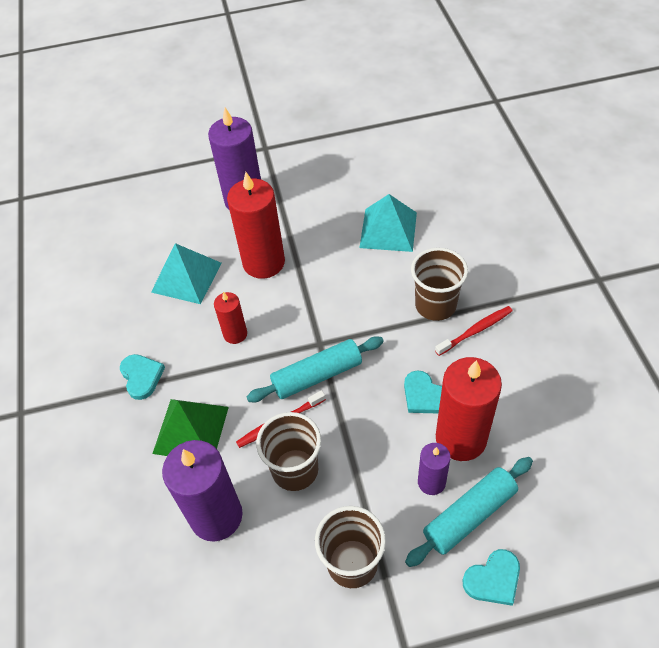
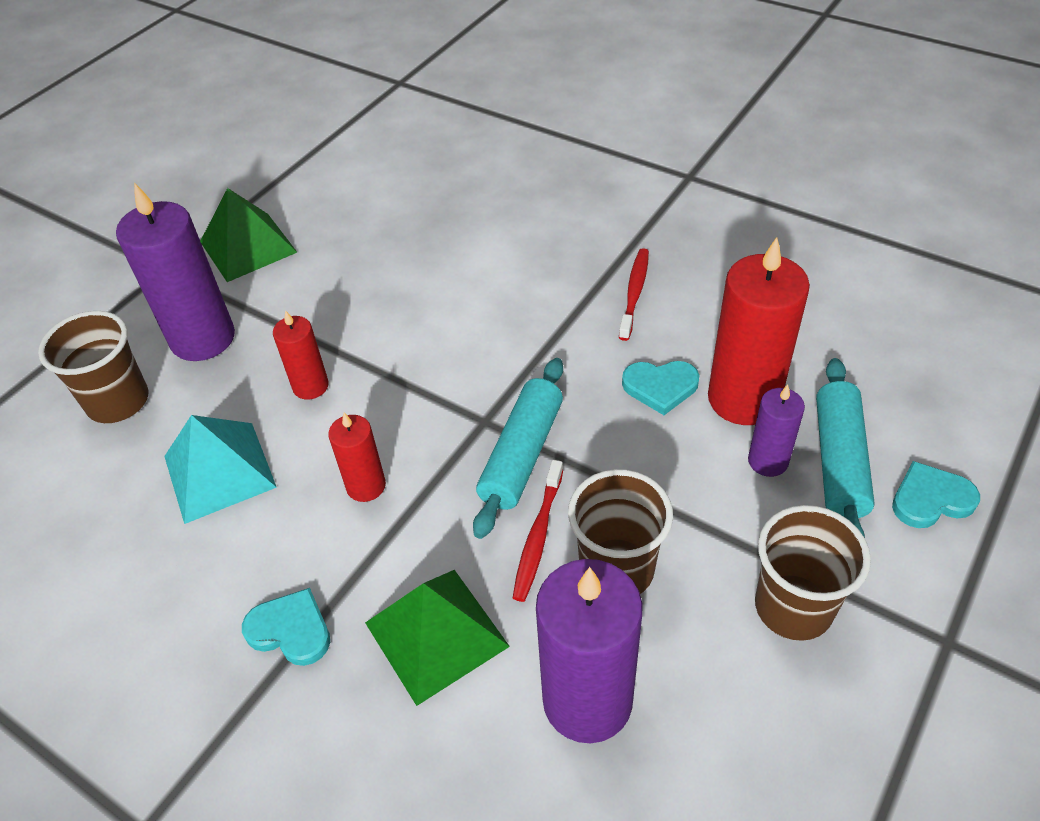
camera: 45 degrees left, 5 degrees down
red candle [227,172,285,279] -> red candle [273,310,329,400], size x0.53
turquoise pyramid [359,194,417,252] -> none
brown cup [411,248,468,321] -> brown cup moved to [38,311,149,423]
turquoise heart [462,549,520,606] -> turquoise heart turned 120 degrees counterclockwise [892,461,980,528]
none -> green pyramid [200,188,297,282]

